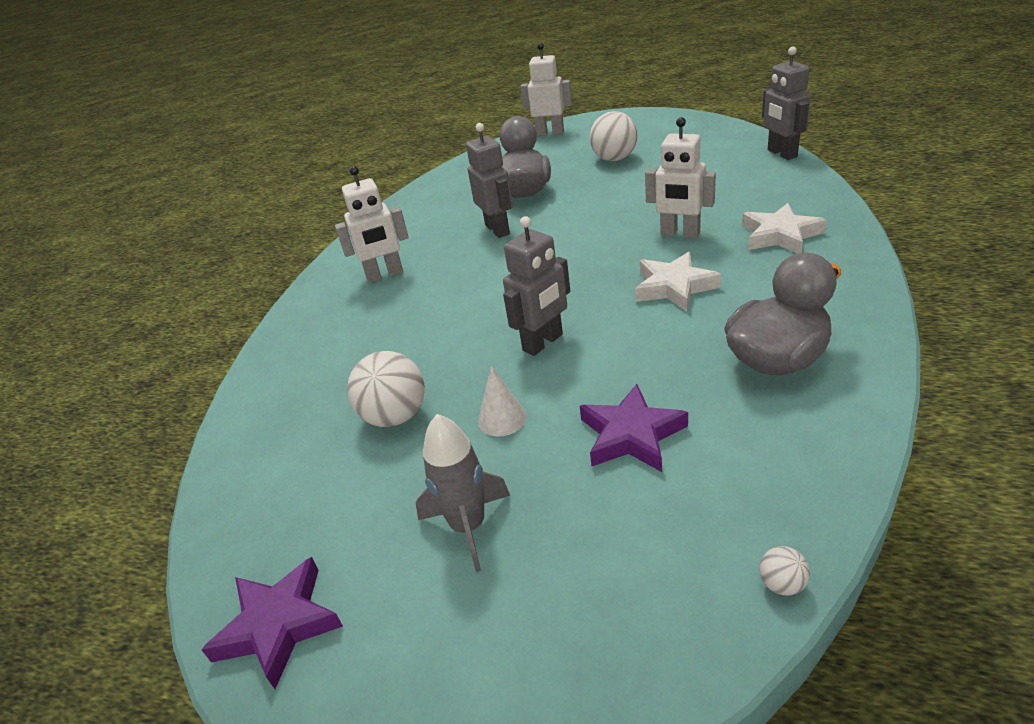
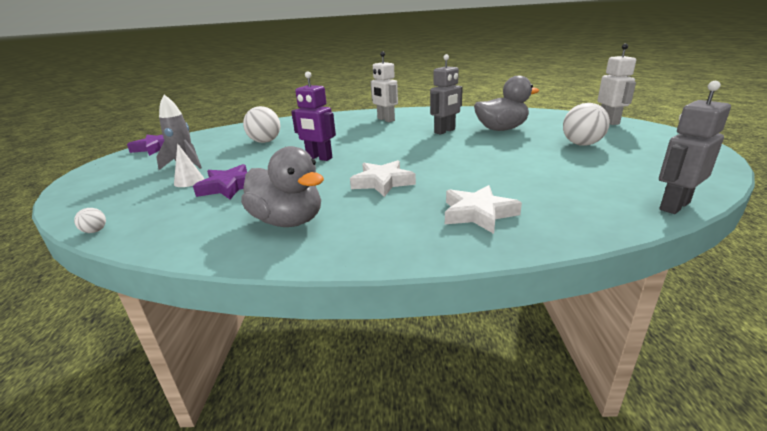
camera: 70 degrees right, 10 degrees down
white cone [478,366,527,437] -> white cone moved to [174,143,204,187]
grey robot [503,216,570,356] -> purple robot [291,72,336,161]
white robot [645,117,716,239] -> none

